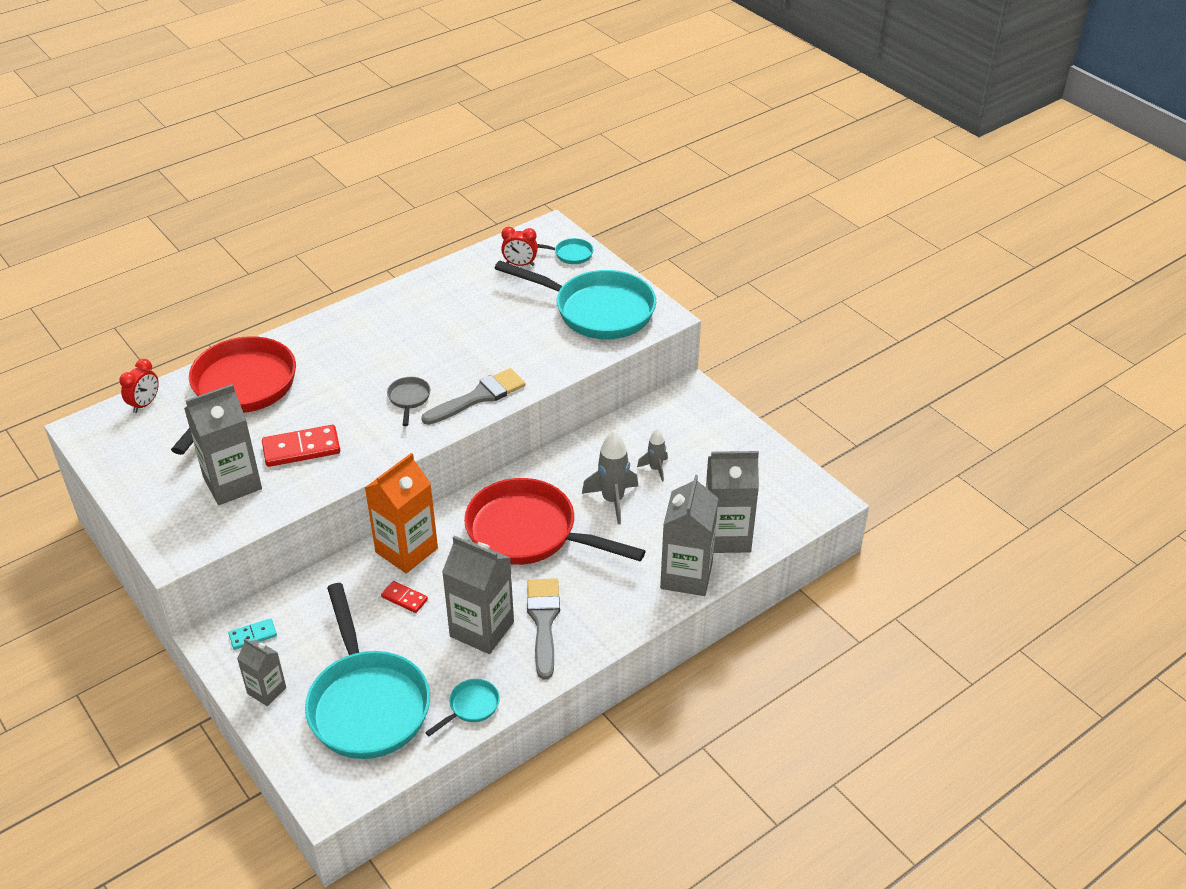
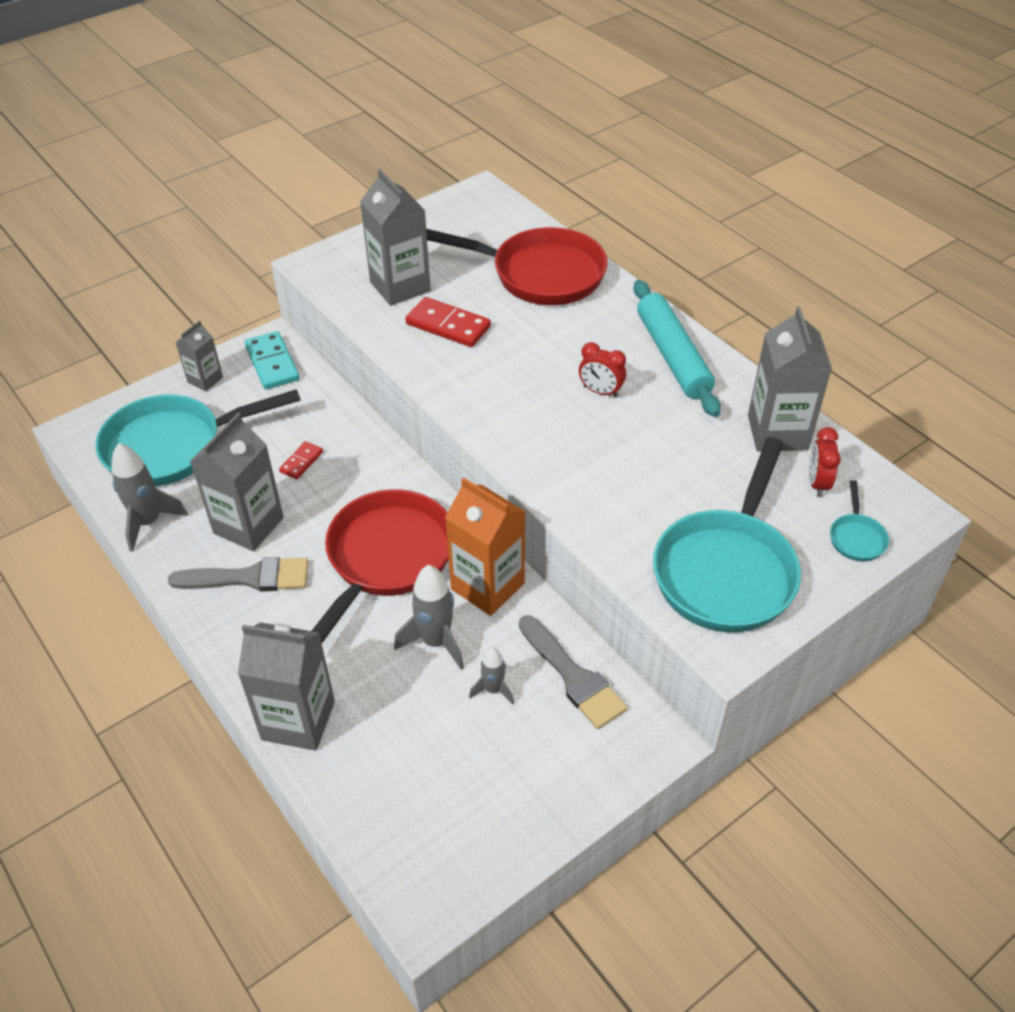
camera: 90 degrees right, 5 degrees up
red clock [119,359,159,413] -> red clock moved to [579,342,626,398]
turquoise domino [228,618,277,650] -> turquoise domino [245,331,300,389], size x1.77
red domino [262,425,340,467] -> red domino turned 45 degrees counterclockwise [405,297,491,347]
orange carton [365,453,438,574] -> orange carton moved to [445,478,525,616]
grey pan [387,377,430,426] -> none
grey brush [422,368,526,425] -> grey brush moved to [519,615,627,729]
turquoise pan [425,679,500,736] -> grey rocket [111,443,188,552]
grey carton [706,451,759,553] -> grey carton moved to [748,307,832,451]
none -> turquoise rolling pin [633,280,721,417]

